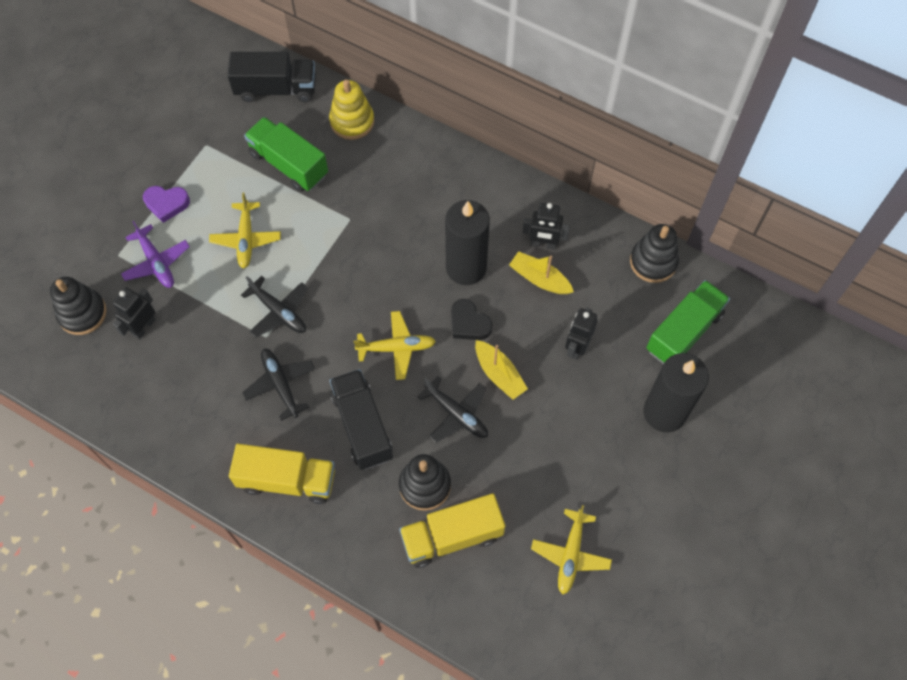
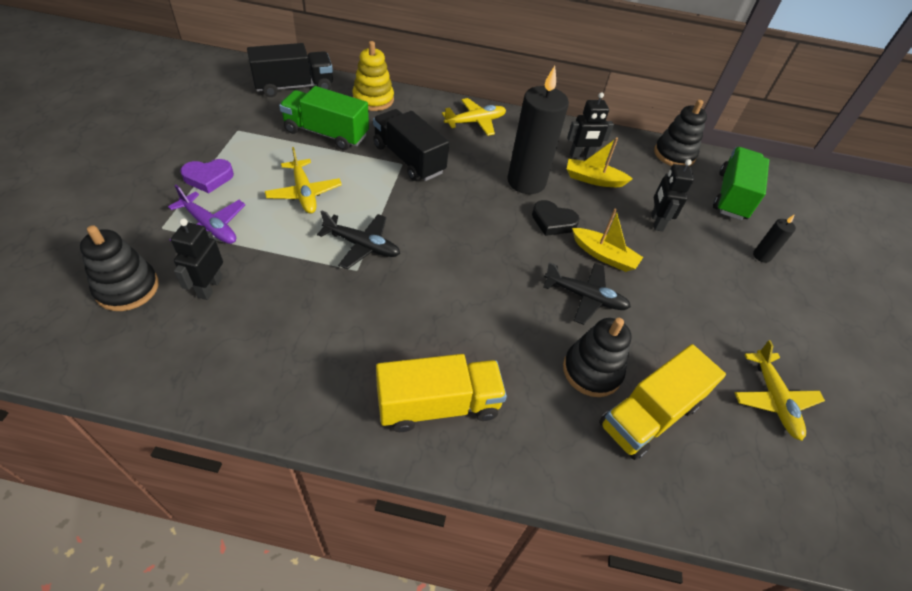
camera: 25 degrees left, 15 degrees down
black plane [242,349,316,421] -> none
black truck [329,369,393,470] -> black truck moved to [373,109,449,181]
yellow plane [353,311,436,380] -> yellow plane moved to [442,98,506,136]
black candle [644,353,709,433] -> black candle [753,214,796,263], size x0.43

